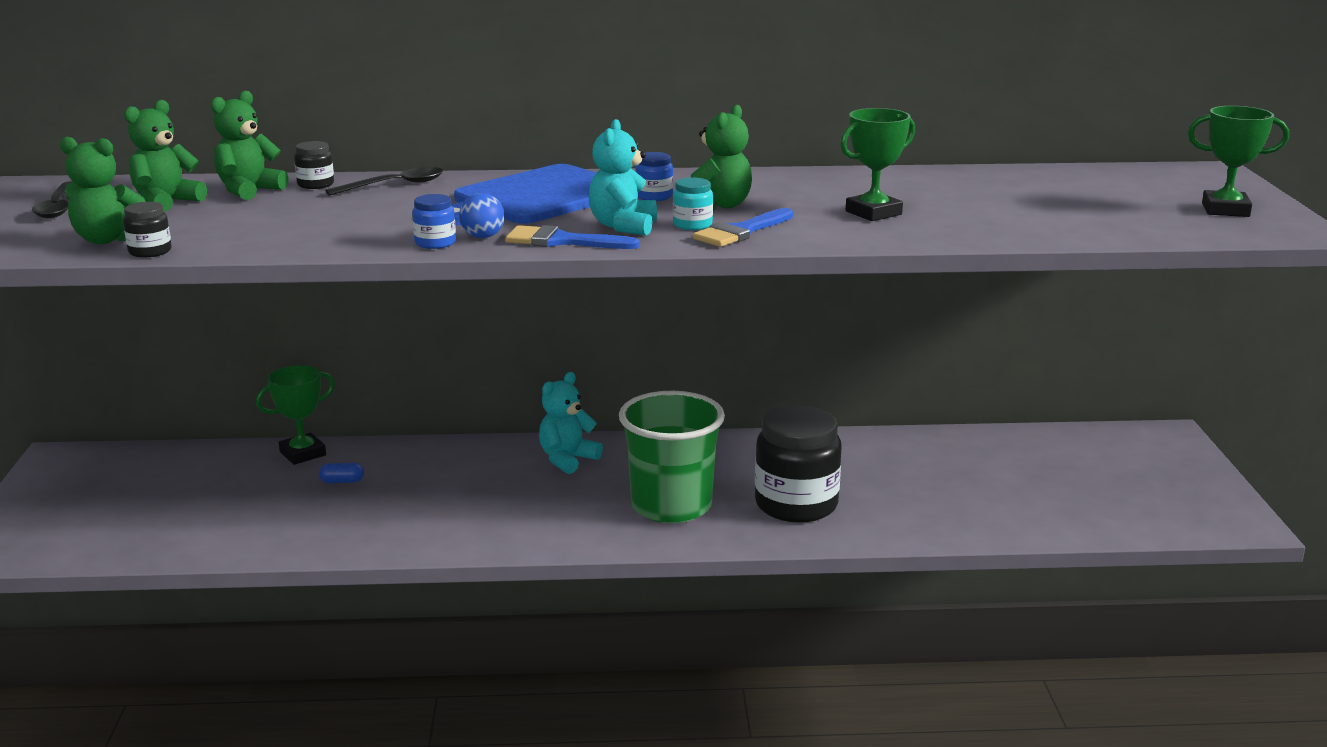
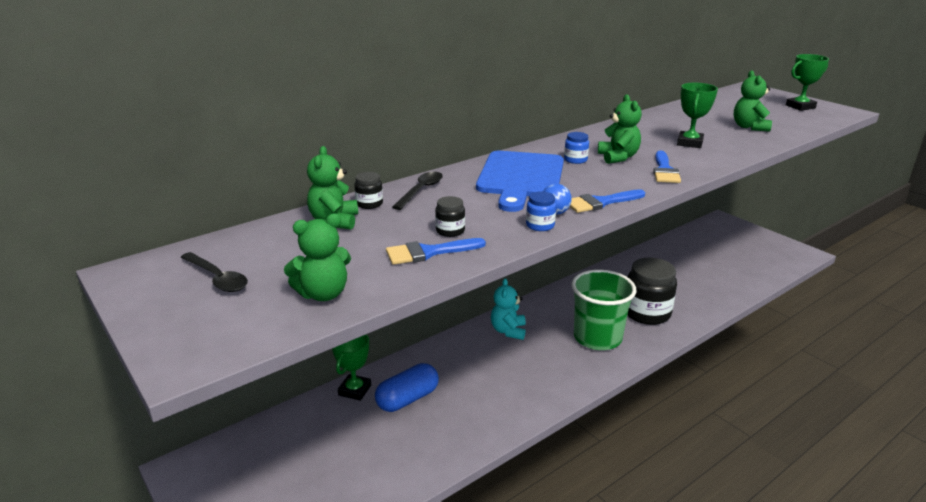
camera: 35 degrees left, 5 degrees up
black jar [123,202,172,258] -> black jar moved to [435,196,465,237]
green teddy bear [124,100,207,212] -> green teddy bear moved to [734,71,772,132]
blue capsule [319,463,364,483] -> blue capsule [375,363,439,412], size x2.27
turquoise teddy bear [588,119,657,235] -> none
turquoise jar [673,177,713,230] -> none
none -> blue brush [386,238,486,265]

